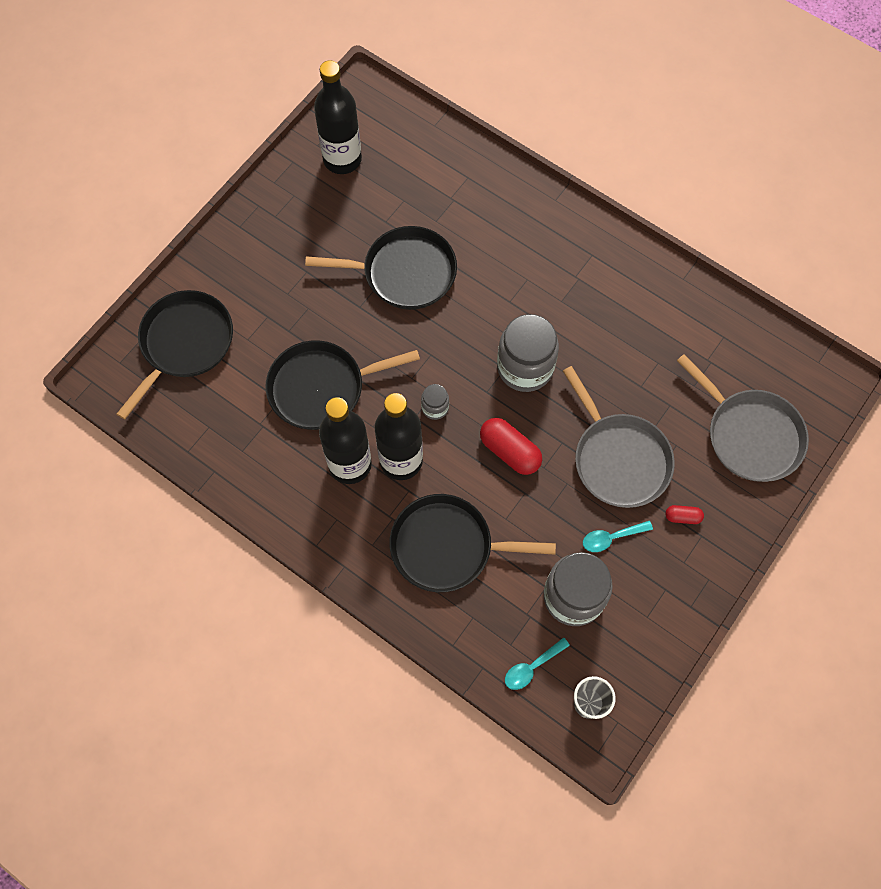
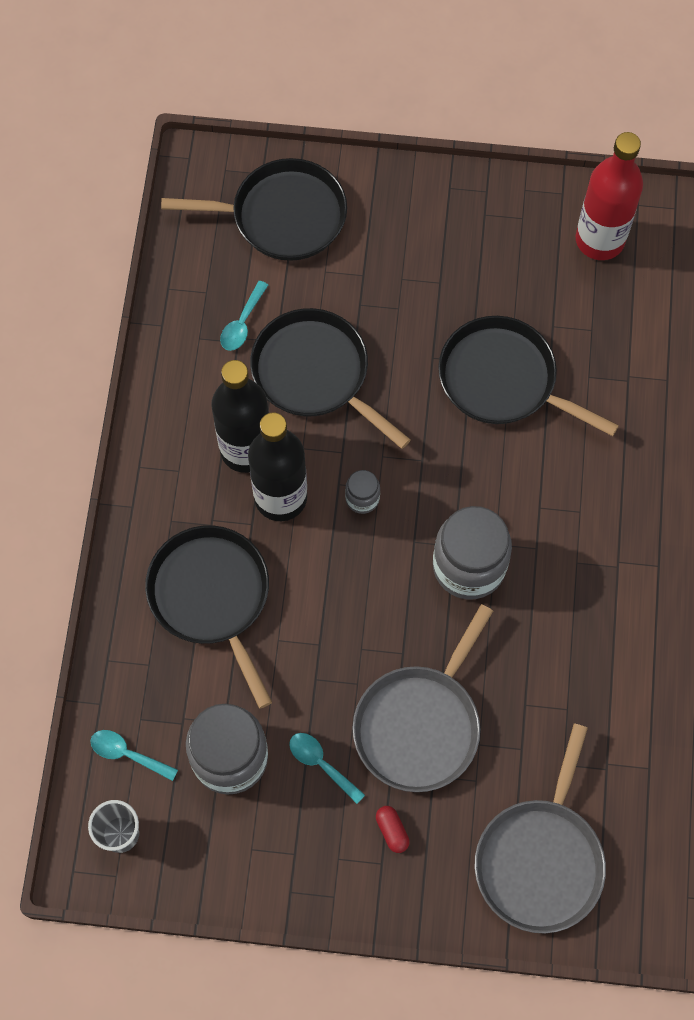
camera: 60 degrees right, 0 degrees up
black pan [305,226,457,310] -> black pan turned 150 degrees clockwise [438,316,619,436]
black bottle [314,60,362,174] -> red bottle [576,132,643,260]
red capsule [480,418,542,475] -> none
none -> turquoise spoon [220,281,268,351]

